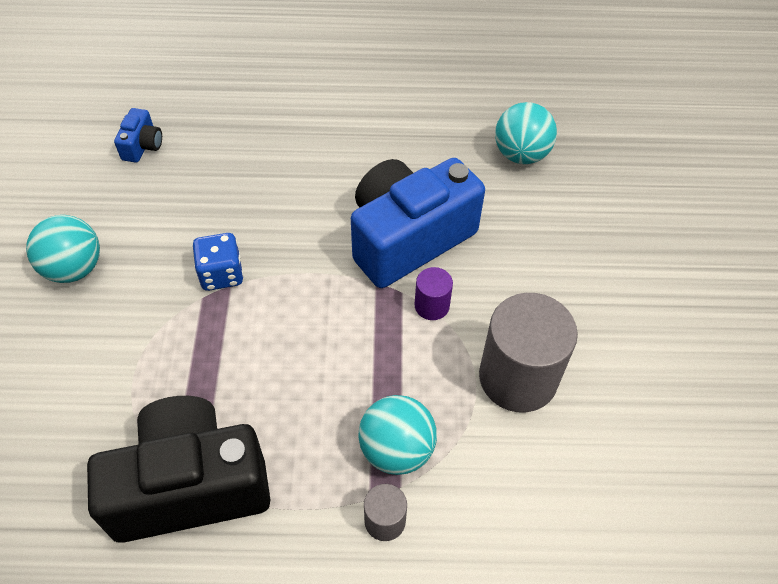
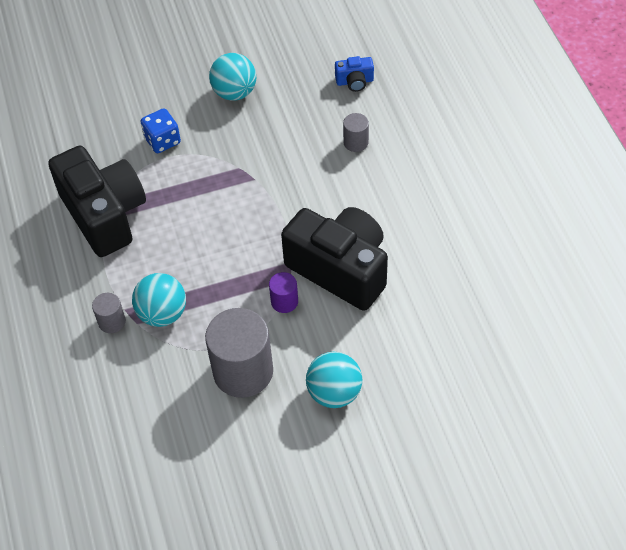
camera: 75 degrees right, 0 degrees up
blue dice [193,233,243,291] -> blue dice moved to [140,108,181,153]
blue camera [351,158,485,288] -> black camera [281,207,388,311]
turquoise ball [495,102,557,164] -> turquoise ball moved to [306,352,362,408]
none -> grey cylinder [343,113,369,152]

